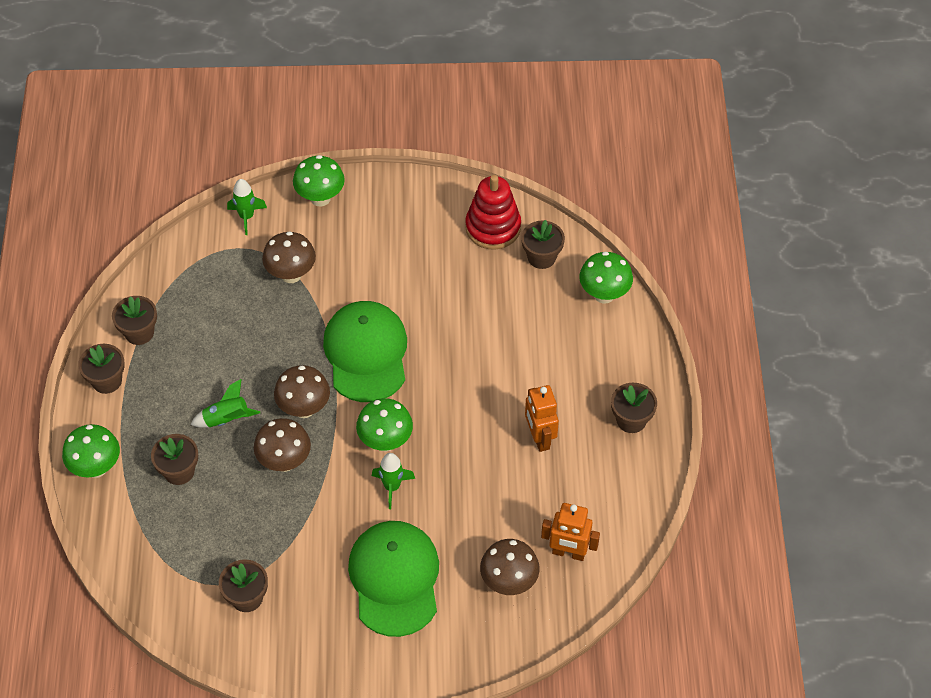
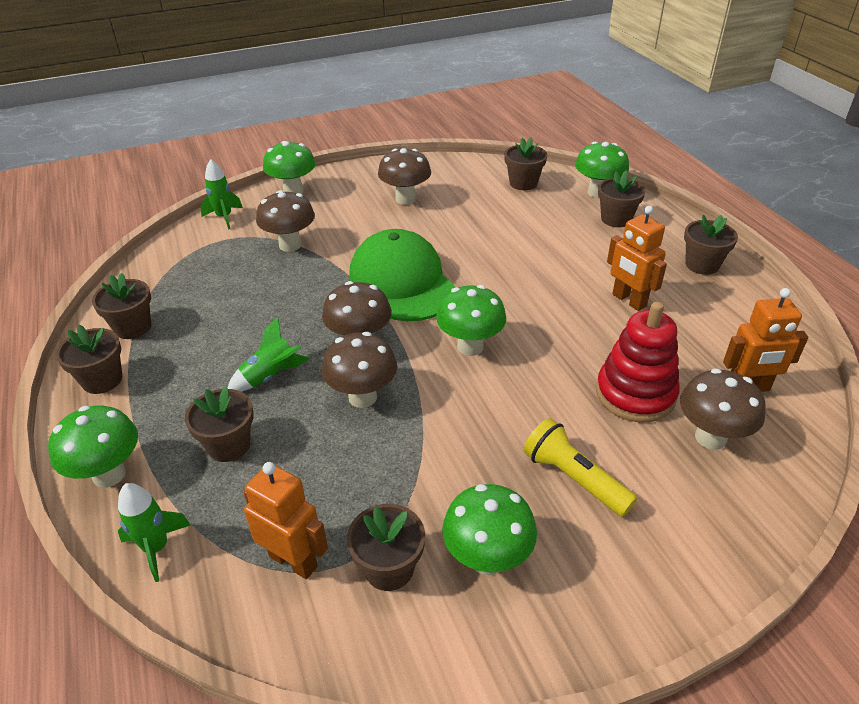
camera: 20 degrees left, 15 degrees down
green cap [348,521,439,637] -> yellow flashlight [523,418,637,517]
green rocket [372,453,415,509] -> green rocket moved to [118,483,191,582]
red stacking toy [465,175,521,250] -> red stacking toy moved to [596,302,680,422]
none -> orange robot [244,462,328,579]
none -> brown mushroom [378,148,431,205]
none -> green mushroom [442,484,537,575]
none -> brown flower pot [598,171,646,227]

